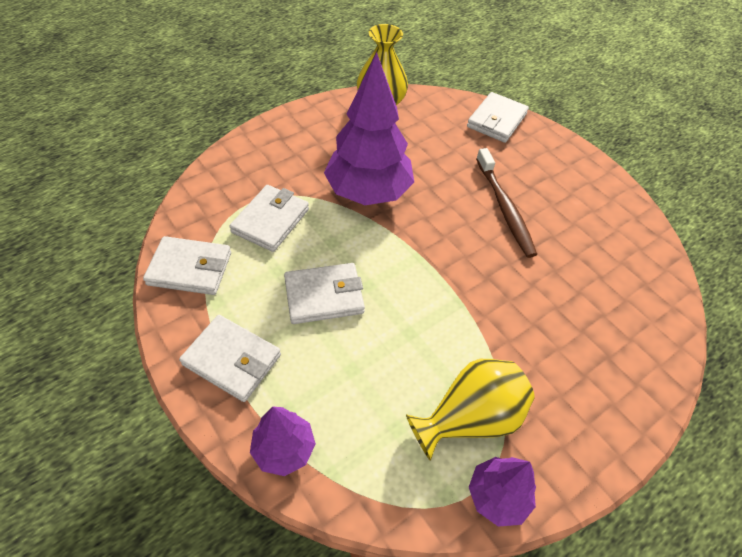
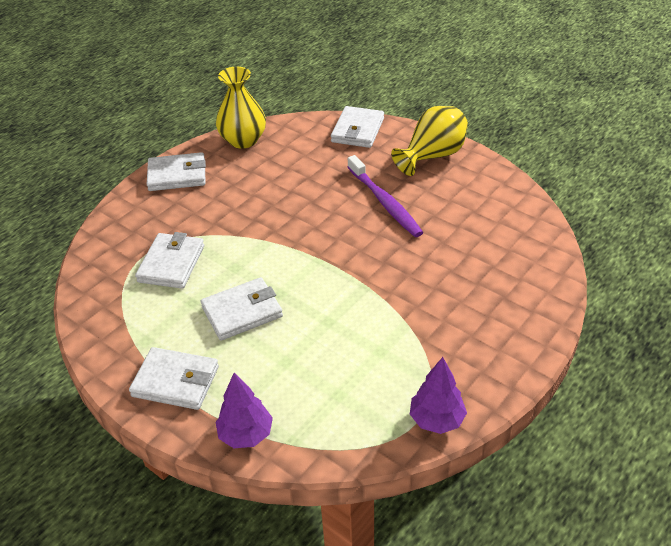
camera: 10 degrees left, 10 degrees down
white wallet [143,236,231,295] -> white wallet moved to [147,152,206,191]
purple tree [324,52,414,205] -> none
yellow vase [406,359,535,461] -> yellow vase moved to [391,106,468,176]
brown toothbrush [476,148,537,258] -> purple toothbrush [348,155,423,237]

